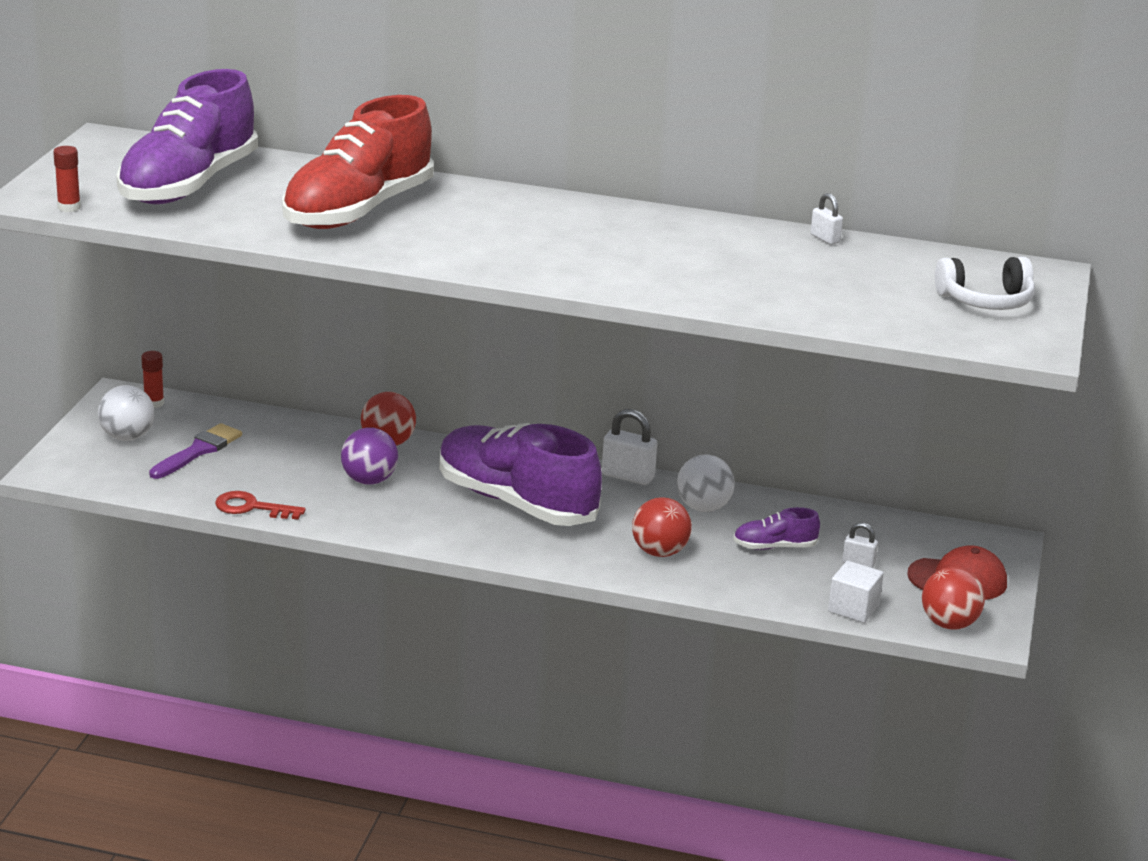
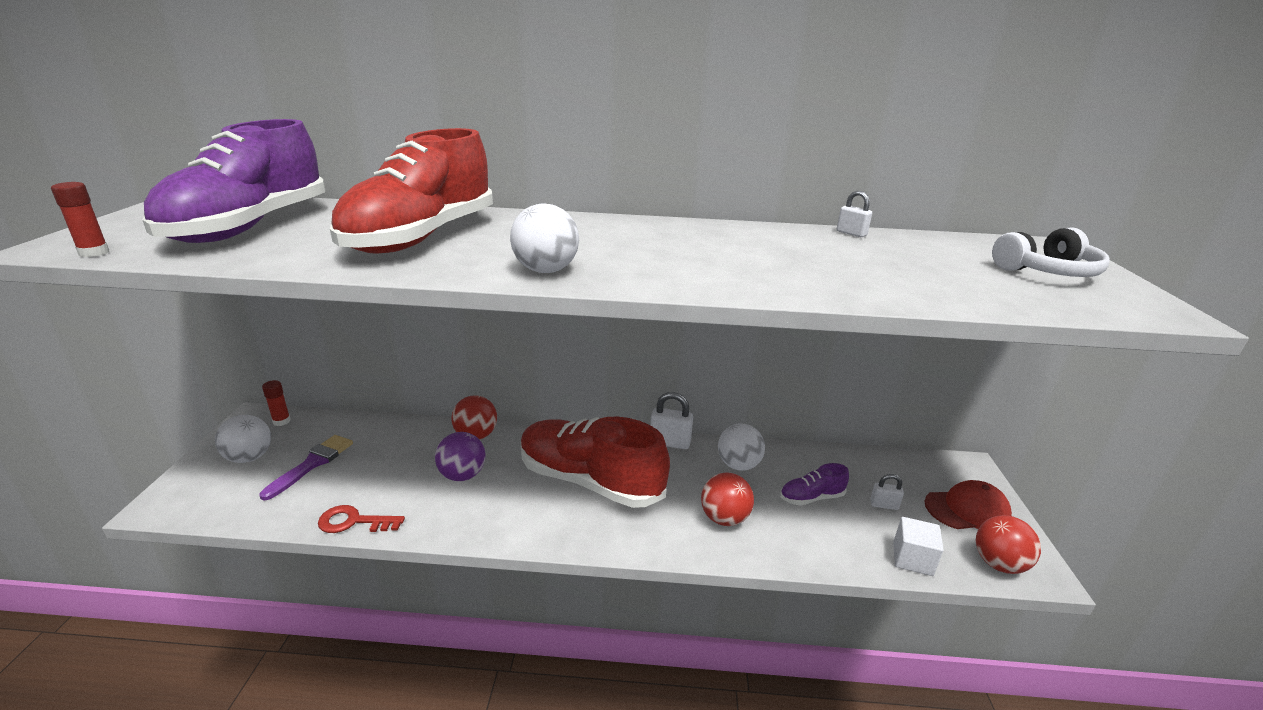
camera: 10 degrees left, 0 degrees up
purple shoe [439,423,602,526] -> red shoe [521,417,670,508]
none -> white ball [510,204,579,273]

